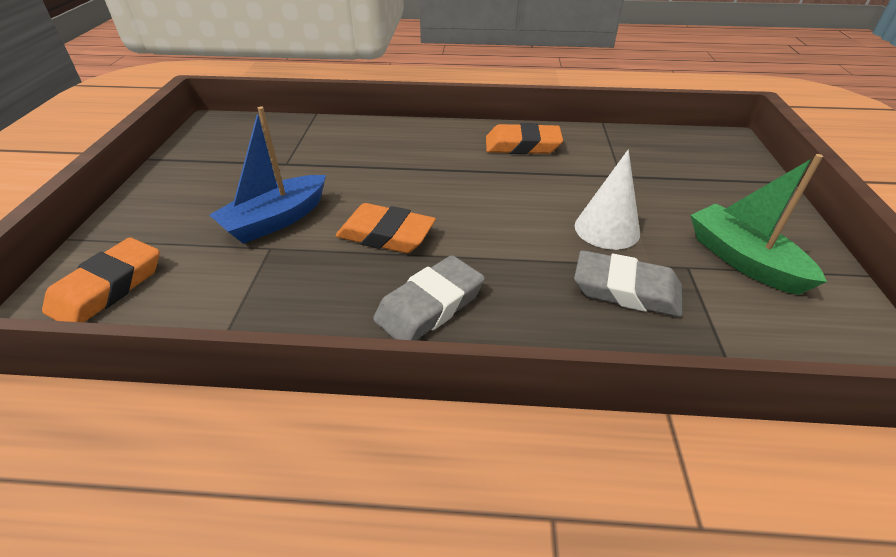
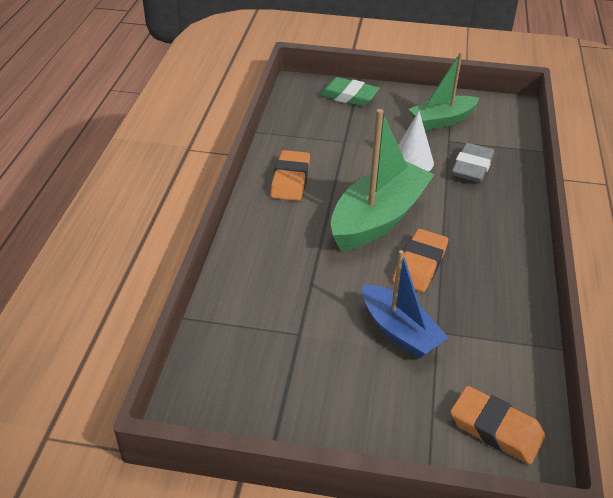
camera: 85 degrees left, 0 degrees up
grey eraser [373,255,485,340] -> none
none -> green eraser [319,77,380,106]
none -> green boat [331,109,435,251]

